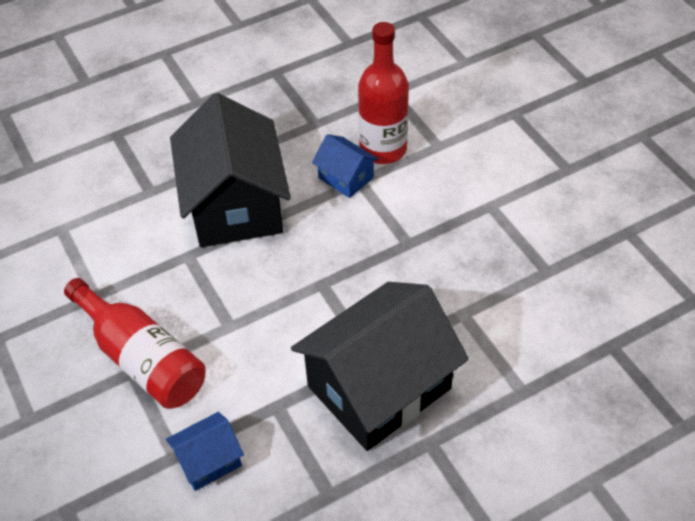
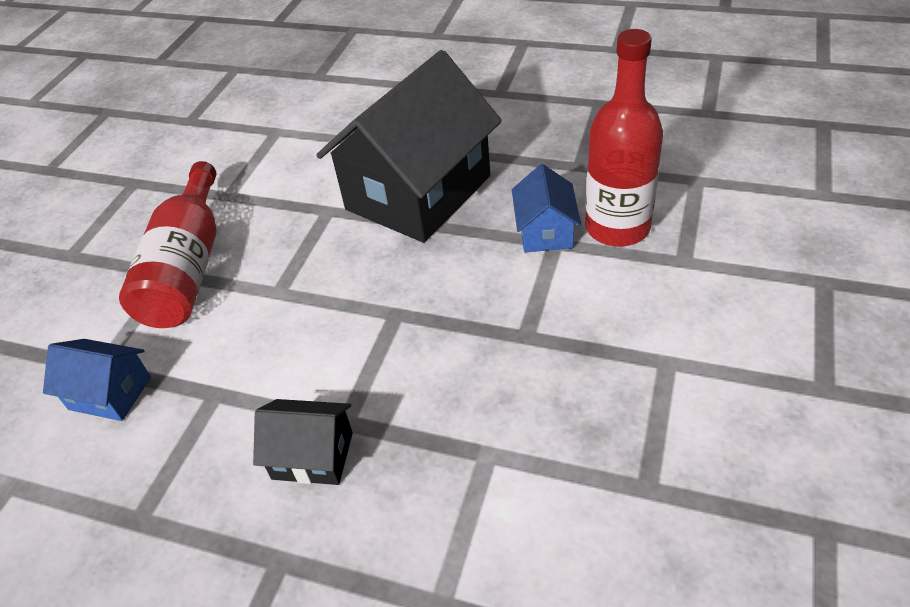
camera: 50 degrees right, 5 degrees down
black house [291,282,469,451] -> black house [253,399,353,485], size x0.45

